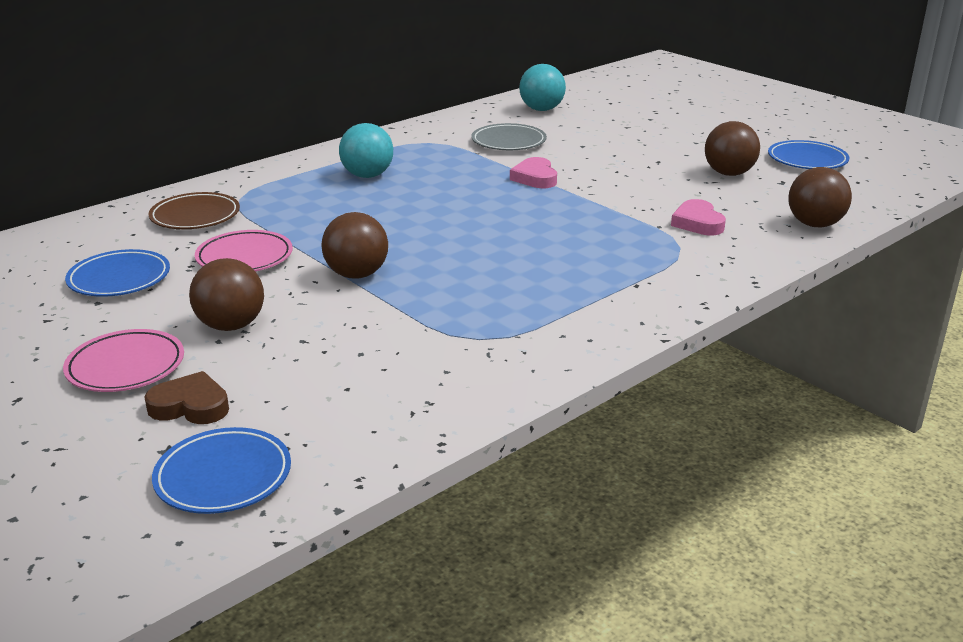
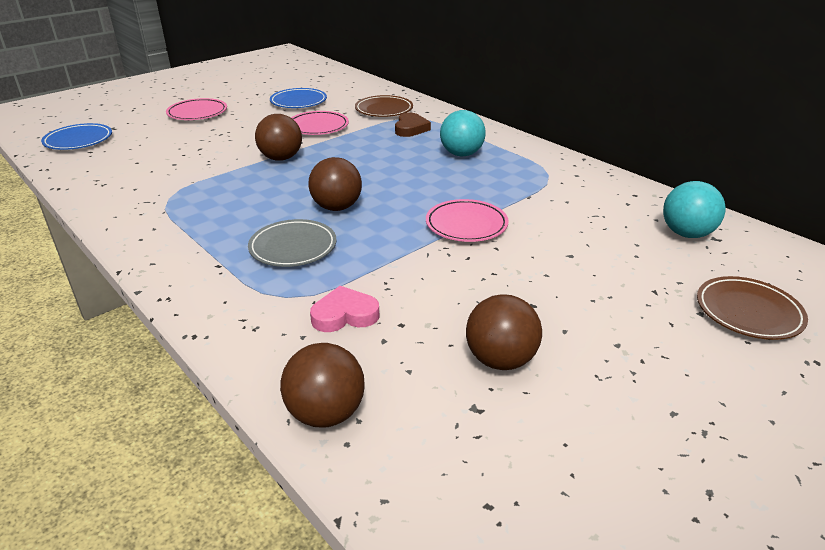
camera: 90 degrees right, 5 degrees up
brown heart [144,371,229,424] -> brown heart moved to [395,113,431,137]
brown ball [189,258,264,331] -> brown ball moved to [308,157,362,211]
grey plate [471,123,547,150] -> grey plate moved to [248,219,337,267]
pink heart [510,157,557,188] -> pink plate [426,199,509,242]
blue plate [768,140,850,169] -> none
none -> brown plate [697,276,808,340]

